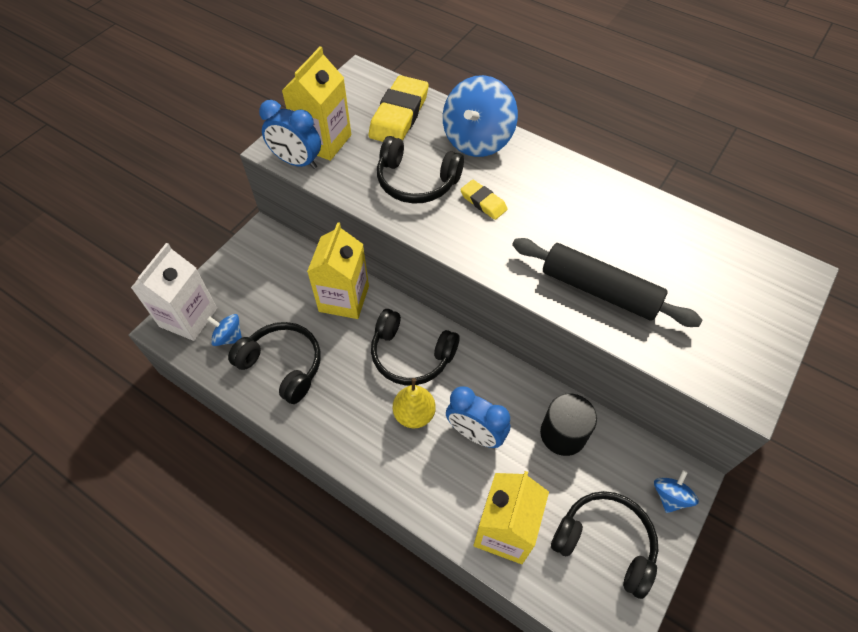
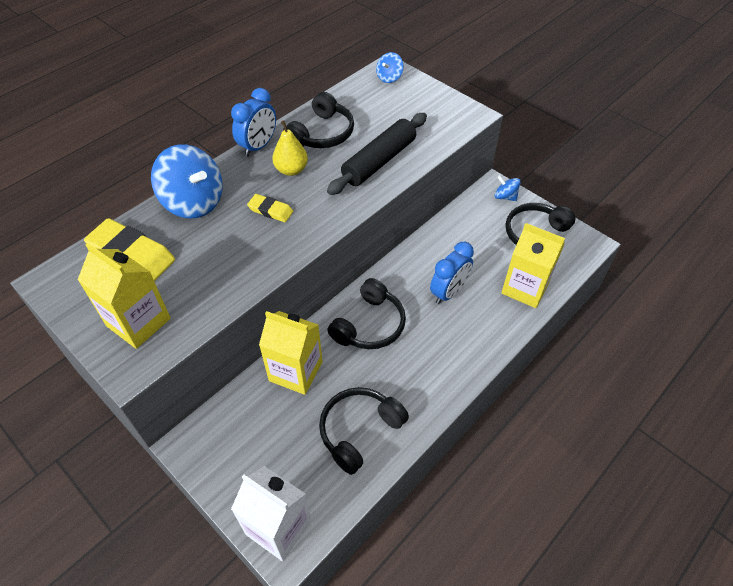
camera: 80 degrees left, 5 degrees down
blue spinning top [207,314,242,346] -> blue spinning top moved to [376,52,403,83]
blue clock [259,100,321,169] -> blue clock moved to [231,88,276,157]
black headphones [377,136,464,204] -> black headphones moved to [283,92,354,148]
yellow pear [393,378,436,428] -> yellow pear moved to [272,120,308,176]
yellow eraser [460,180,508,220] -> yellow eraser turned 60 degrees clockwise [247,194,293,222]
black cylinder [540,394,597,456] -> none

